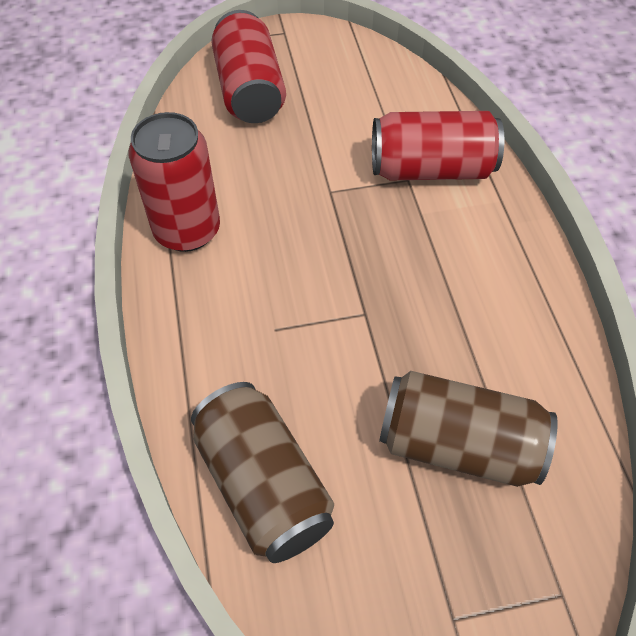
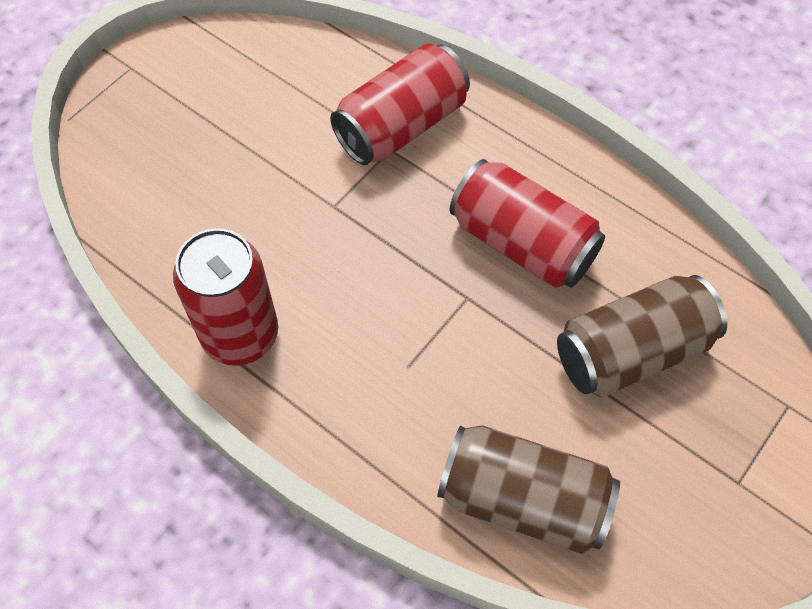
camera: 40 degrees left, 5 degrees up
red can [211,10,286,123] -> red can moved to [450,159,605,288]

